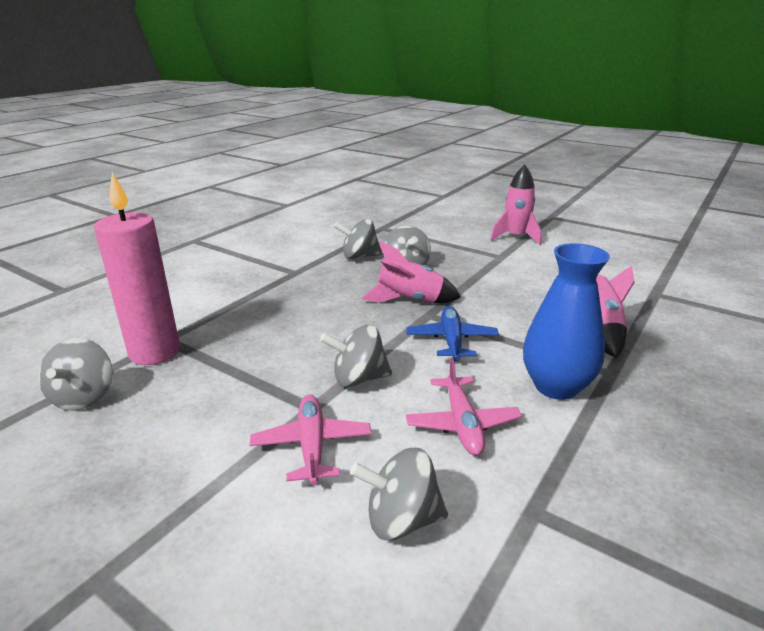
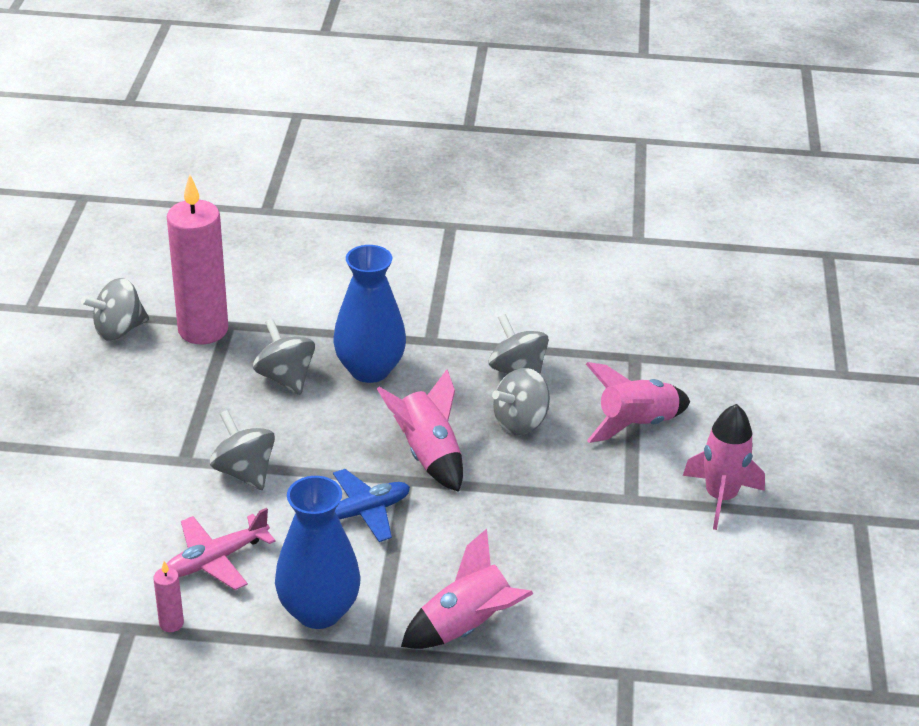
camera: 60 degrees right, 10 degrees up
pink plane [250,395,372,485] -> none
grey spinning top [350,448,448,540] -> grey spinning top moved to [253,318,315,395]
none -> pink candle [153,561,184,632]
none -> blue vase [333,245,406,383]
none -> pink rocket [586,362,690,443]

